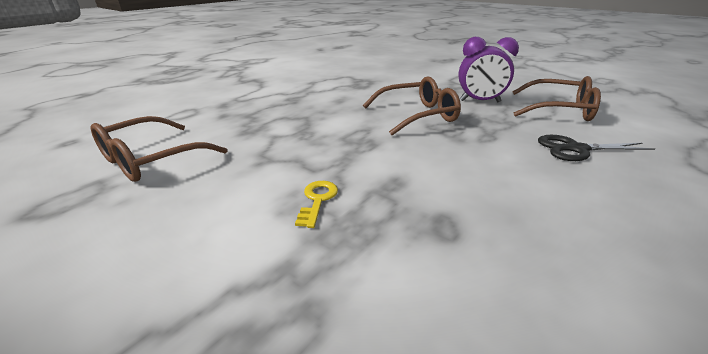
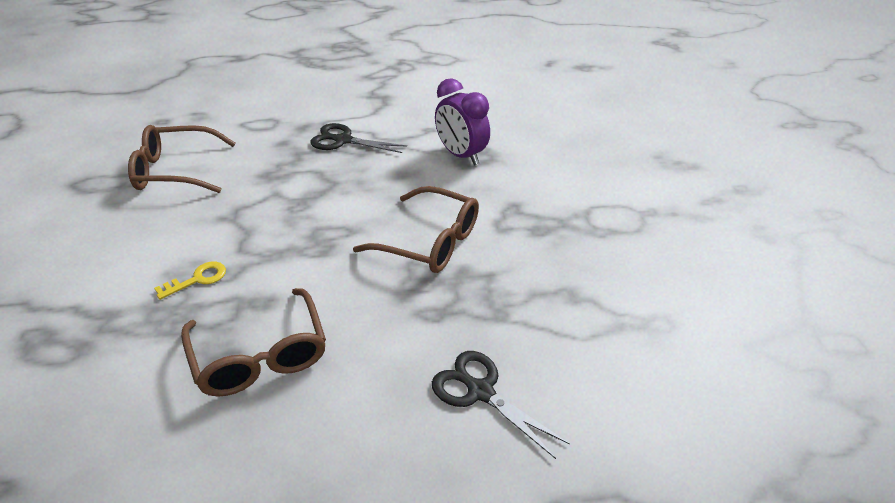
camera: 45 degrees right, 10 degrees up
purple clock [458,37,519,102] -> purple clock moved to [435,78,490,165]
brown glasses [512,76,601,121] -> brown glasses moved to [181,288,326,396]
none -> black scissors [310,123,407,153]

